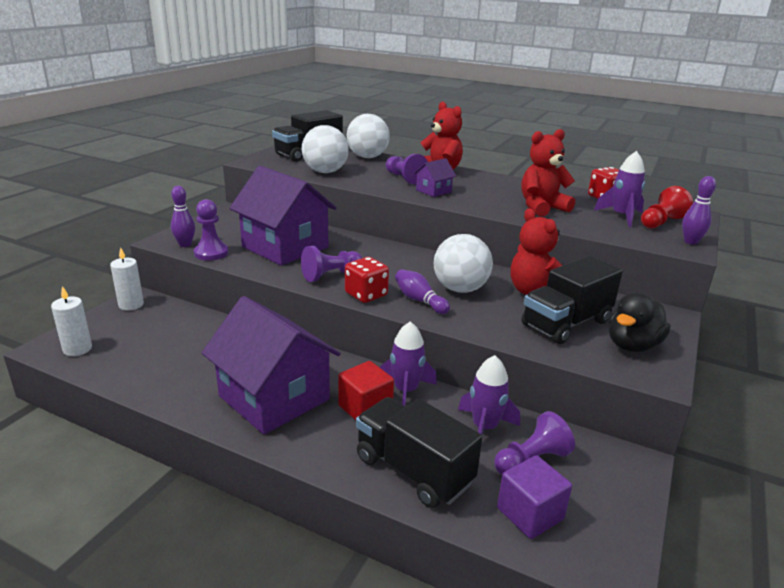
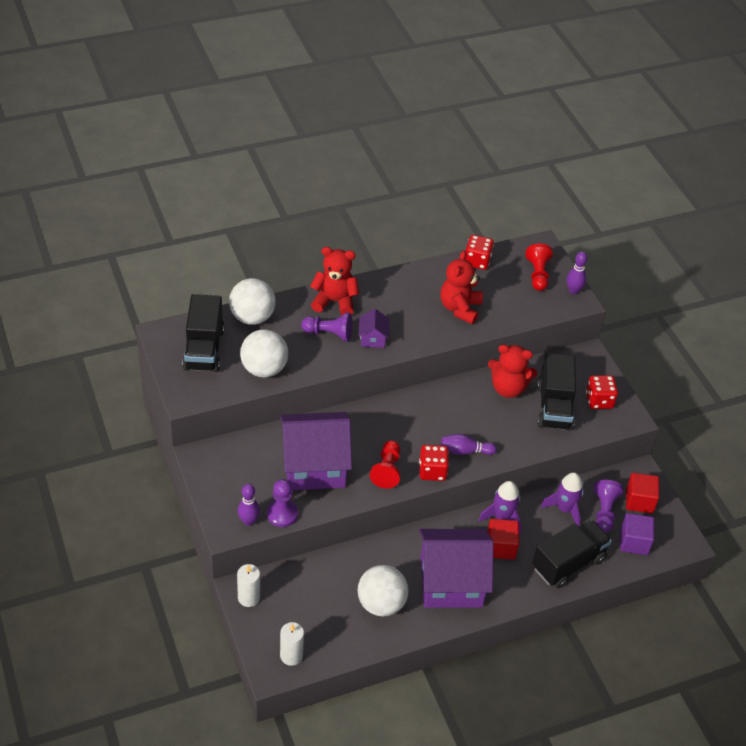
camera: 50 degrees left, 20 degrees up
purple pawn [301,246,362,282] -> red pawn [370,440,401,489]
black truck [356,397,483,508] -> black truck turned 150 degrees clockwise [532,520,612,588]
white ball [433,234,493,293] -> white ball moved to [358,565,408,616]
purple rocket [594,151,645,227] -> none
black duck [609,292,671,352] -> red dice [586,375,618,409]
none -> red cube [626,473,659,513]

